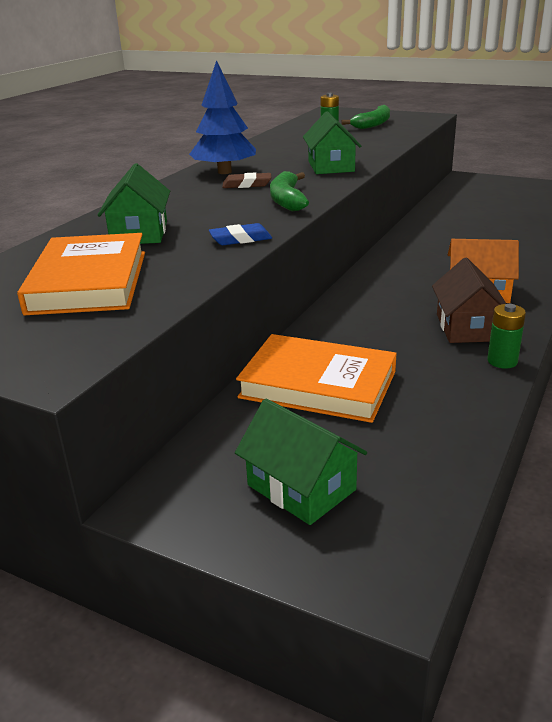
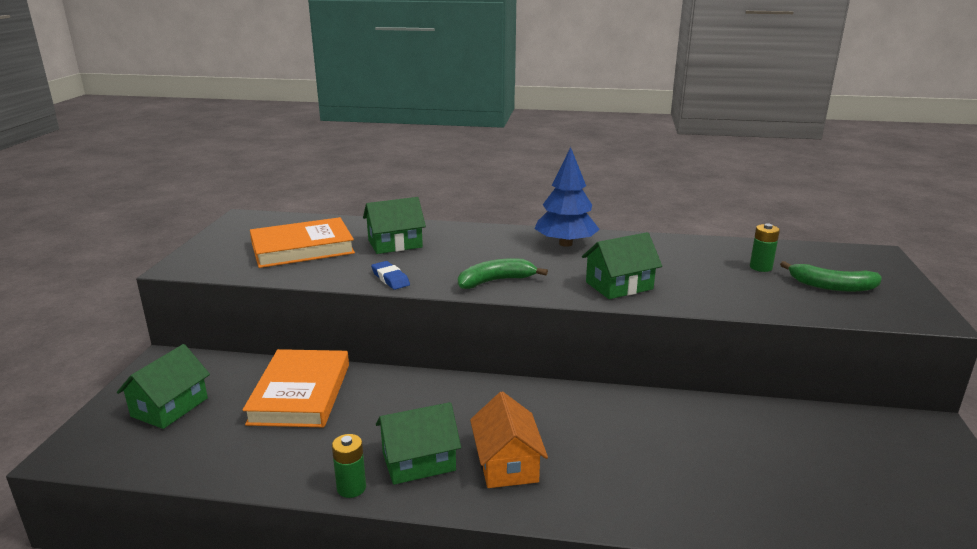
camera: 70 degrees right, 5 degrees down
brown eraser [222,172,271,188] -> none
brown house [432,257,507,343] -> green house [376,402,461,485]

